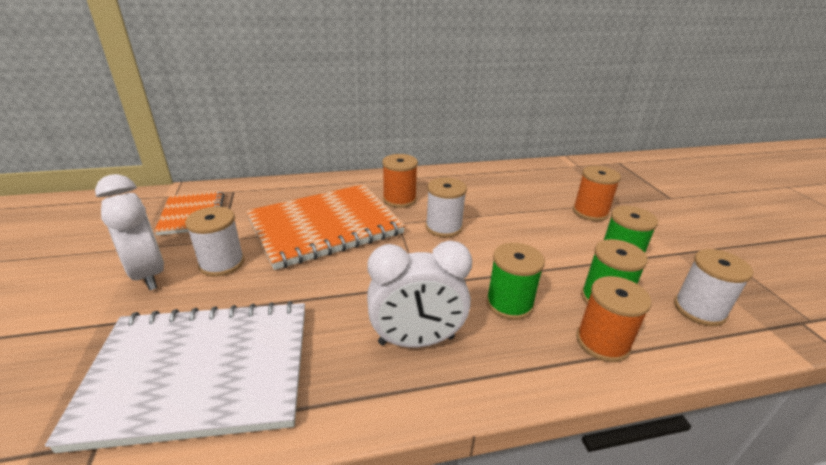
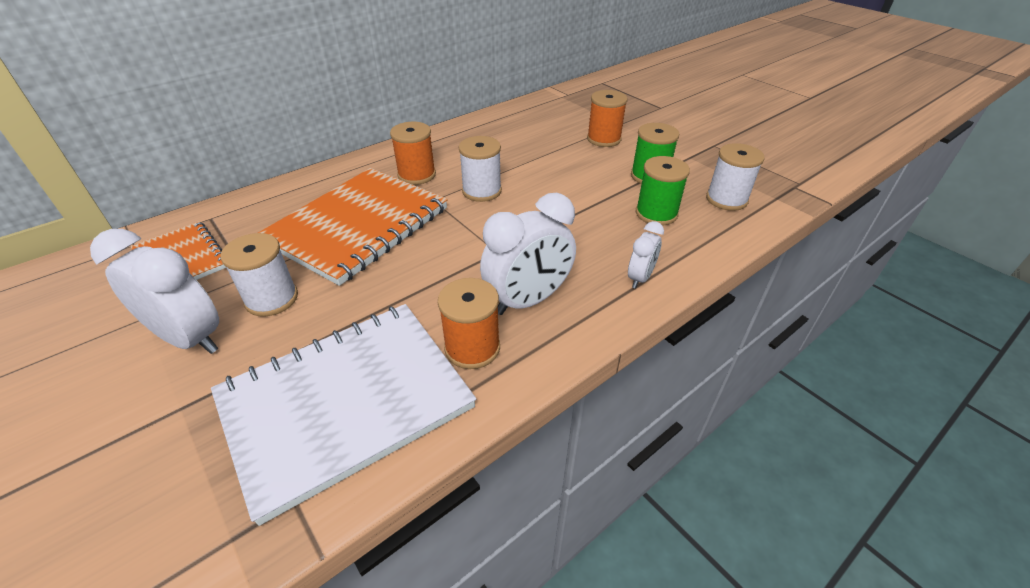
camera: 25 degrees left, 10 degrees up
green spool [486,243,545,320] -> none
orange spool [576,276,652,362] -> orange spool moved to [438,278,500,369]
none -> white clock [628,221,664,289]

